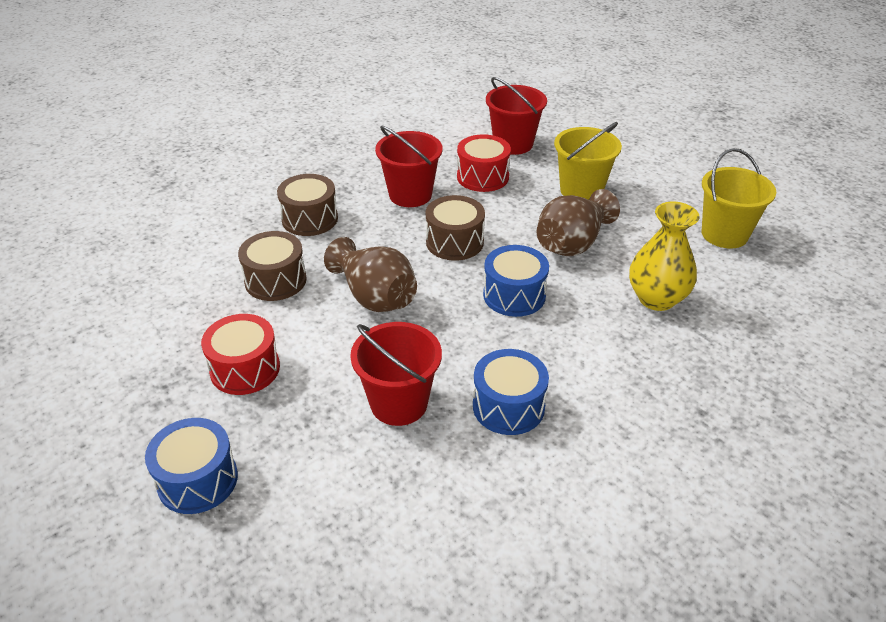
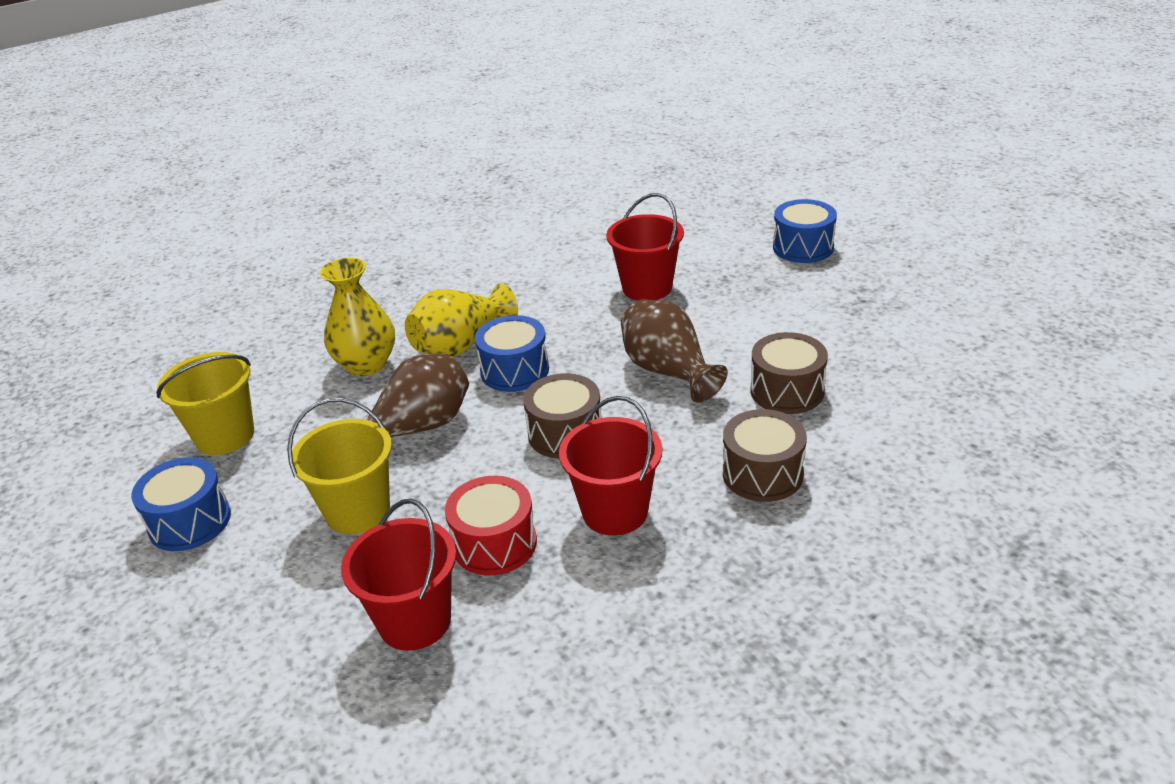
camera: 170 degrees left, 5 degrees down
red drum [201,314,280,395] -> none
blue drum [473,349,549,435] -> blue drum moved to [131,457,231,551]
none -> yellow vase [405,283,518,357]

